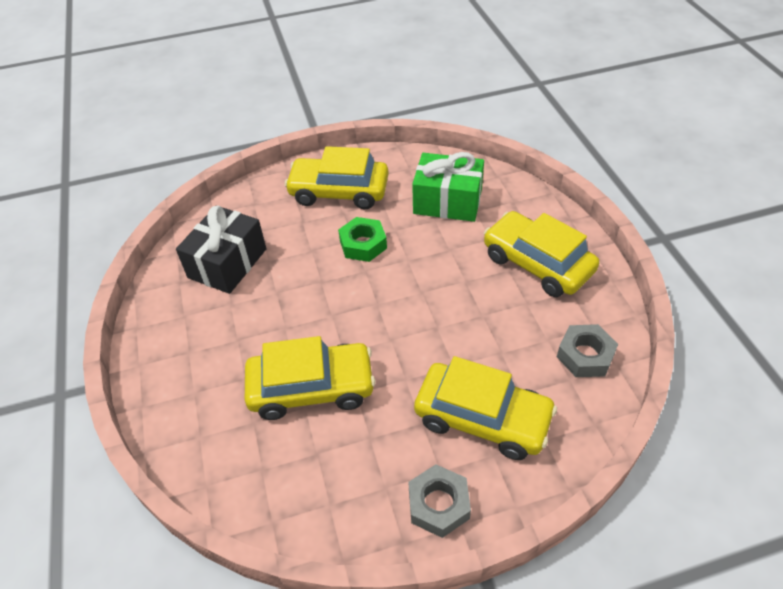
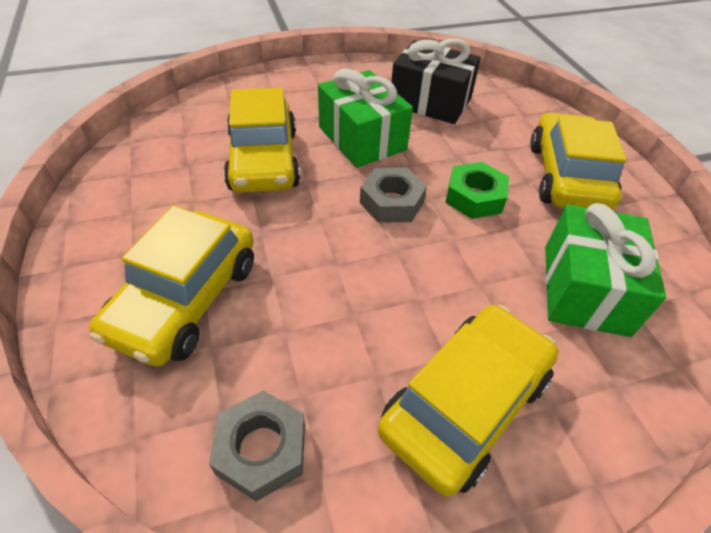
camera: 85 degrees right, 0 degrees up
grey nut [408,464,471,538] -> grey nut moved to [360,168,427,223]
none -> green gift [318,69,413,168]

